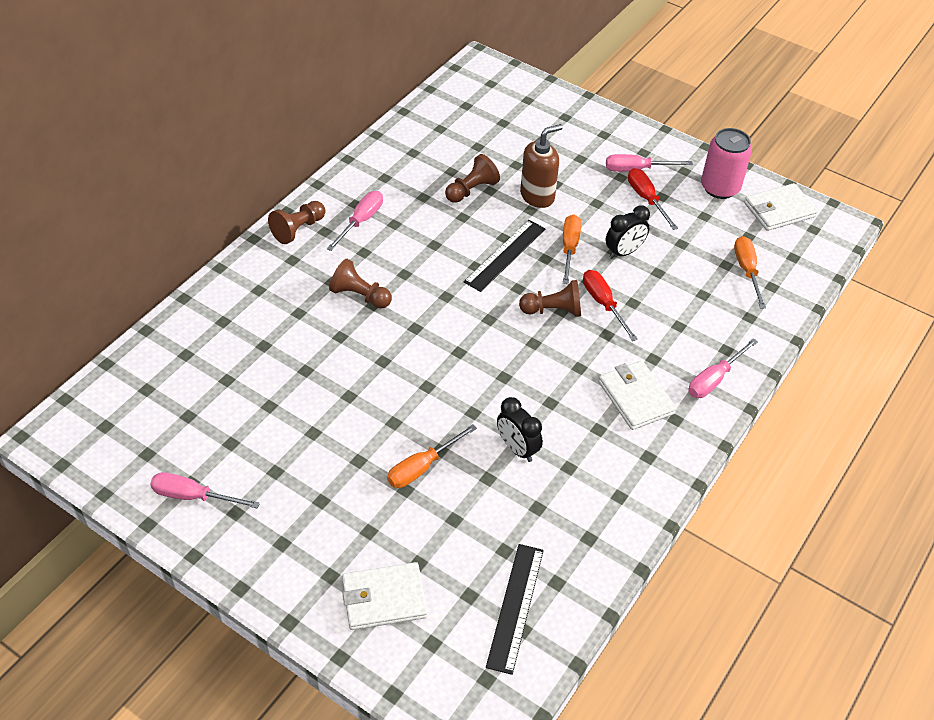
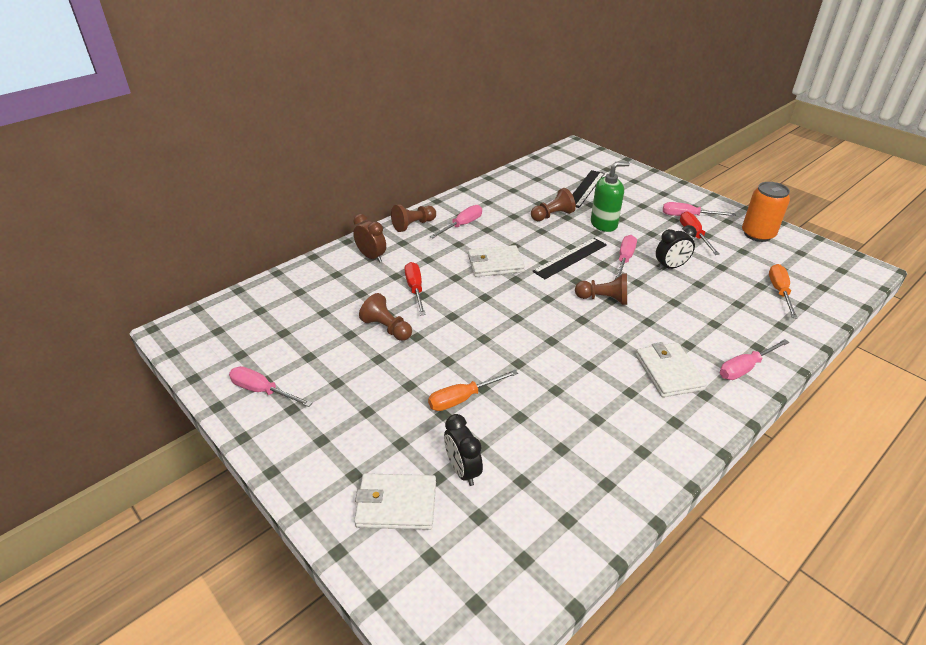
camera: 15 degrees right, 10 degrees down
brown pawn [329,259,392,309] -> brown pawn moved to [359,293,412,341]
black ruler [486,544,544,675] -> black ruler moved to [572,170,605,208]
black clock [497,397,543,462] -> black clock moved to [444,414,483,486]
brown soap dispenser [520,124,563,208] -> green soap dispenser [591,162,630,232]
orange screwdriver [563,215,581,284] -> pink screwdriver [615,235,637,279]
red screwdriver [583,270,637,341] -> red screwdriver moved to [405,262,426,315]
pink can [701,128,752,199] -> orange can [742,182,790,242]
white wallet [744,183,818,231] -> white wallet moved to [468,245,525,277]
none -> brown clock [353,214,386,263]

